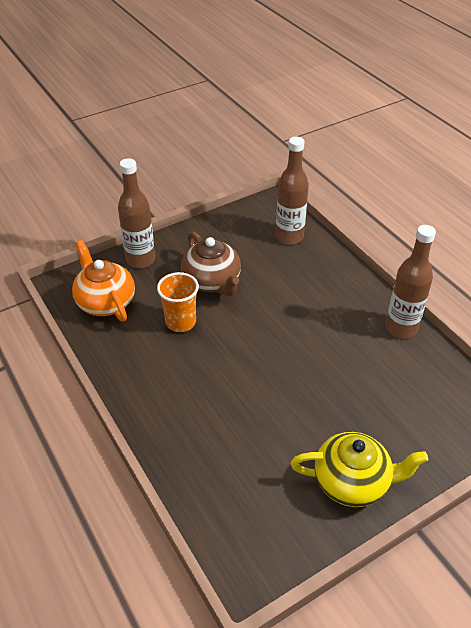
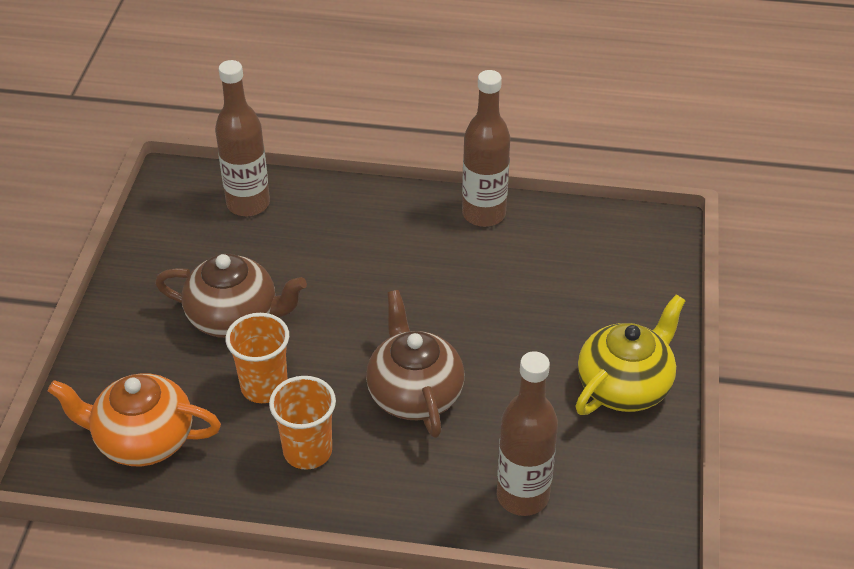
camera: 50 degrees left, 0 degrees up
brown bottle [118,158,155,268] -> brown bottle moved to [497,351,558,516]
none -> orange cup [269,376,336,470]
none -> brown teapot [366,290,464,438]

